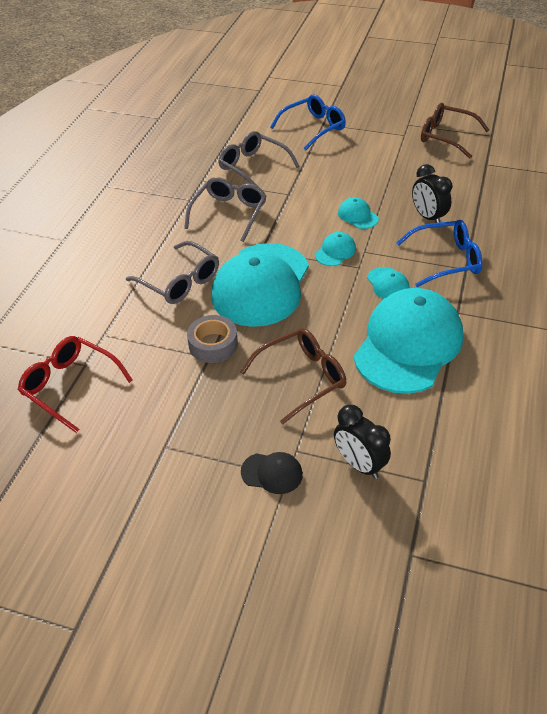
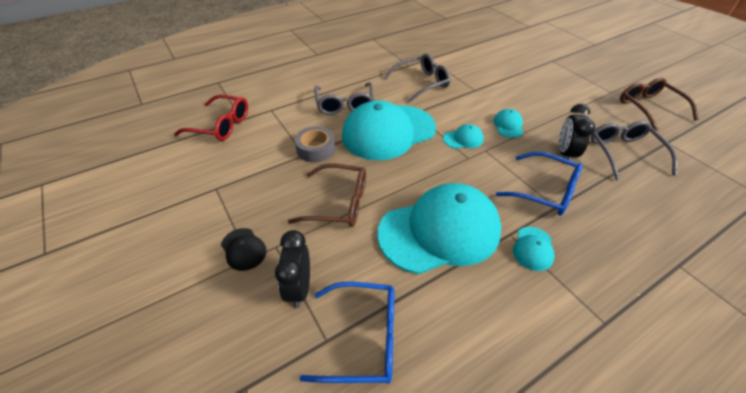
camera: 40 degrees right, 0 degrees up
red glasses [18,336,133,433] -> red glasses turned 120 degrees clockwise [174,95,248,141]
grey glasses [218,131,299,186] -> grey glasses moved to [590,121,677,181]
blue glasses [270,95,346,151] -> blue glasses moved to [300,282,394,384]
turquoise cap [367,267,410,299] -> turquoise cap moved to [513,227,555,271]

